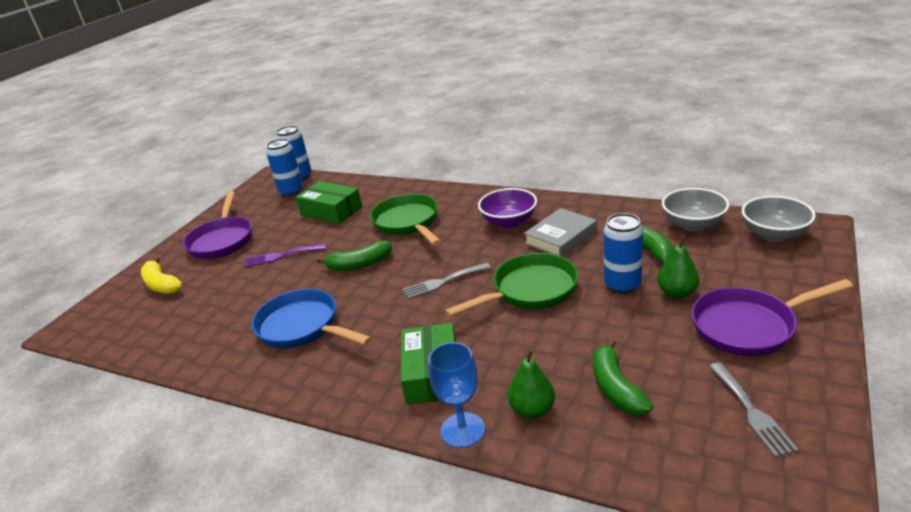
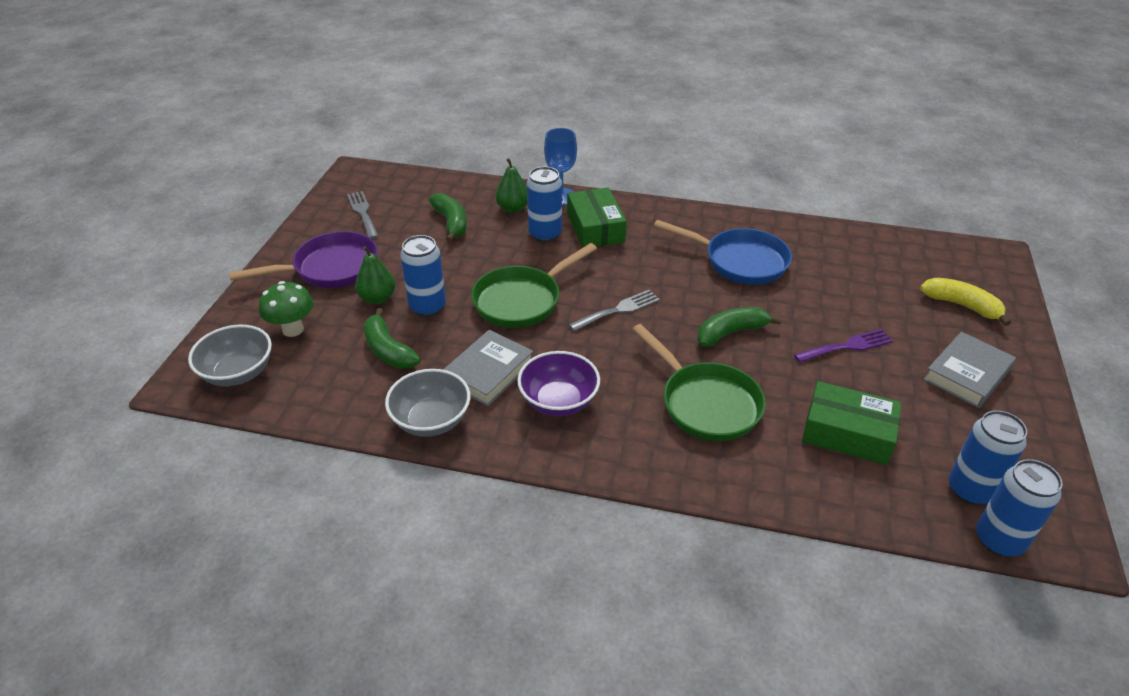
camera: 165 degrees right, 10 degrees up
purple pan [183,191,252,259] -> grey book [923,332,1016,408]
grey bowl [662,188,729,231] -> grey bowl moved to [385,369,471,437]
none -> green mushroom [259,281,314,337]
none -> blue can [527,167,562,242]

